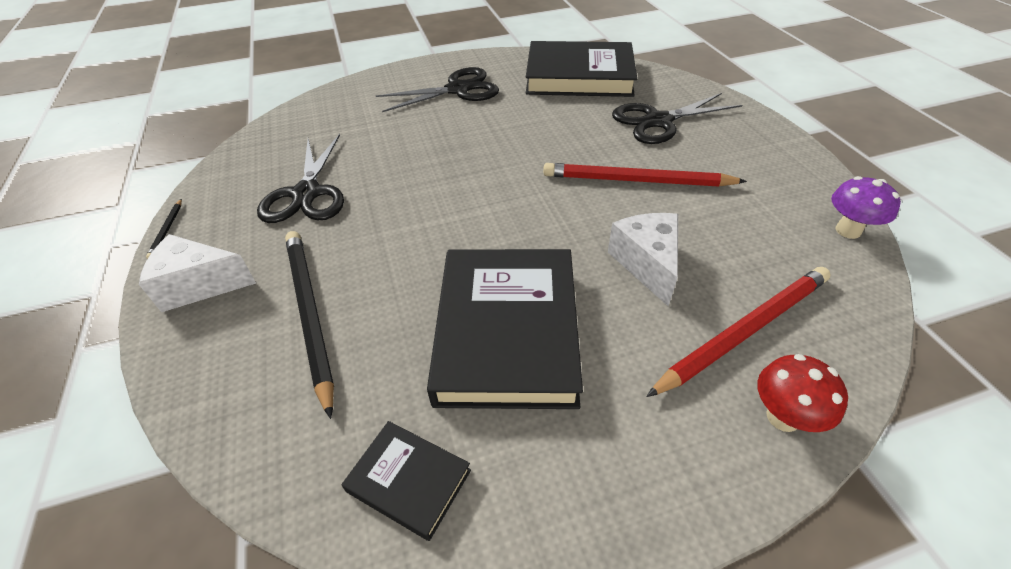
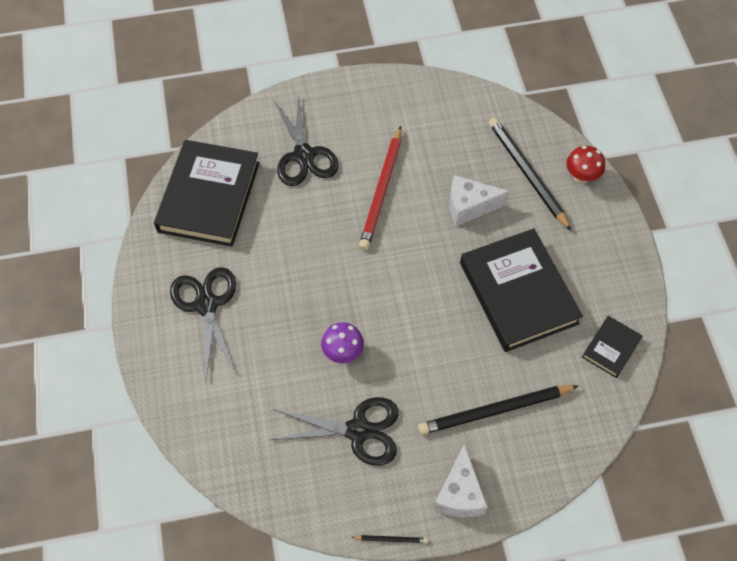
camera: 85 degrees left, 15 degrees up
black book [427,249,583,409] -> black book turned 60 degrees clockwise [460,228,583,352]
red pencil [646,267,831,397] -> black pencil [489,118,571,231]
purple mushroom [831,176,901,239] -> purple mushroom moved to [321,322,364,363]

